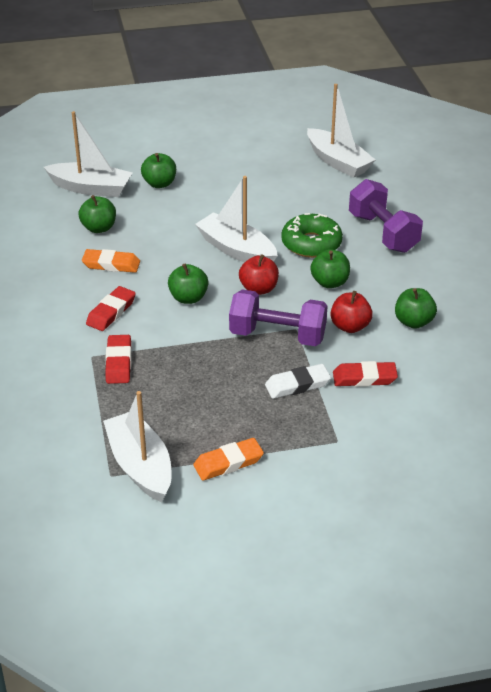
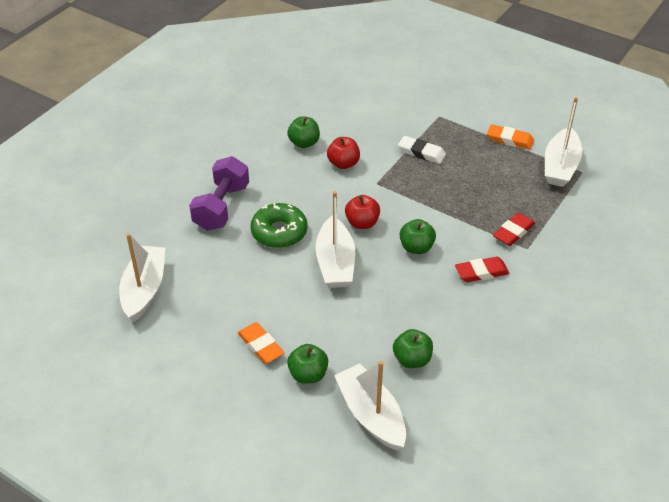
camera: 135 degrees left, 5 degrees up
orange eraser [82,249,140,273] -> orange eraser moved to [238,322,285,364]
purple dumbbell [229,289,328,346] -> none
green apple [310,249,350,288] -> none
red eraser [333,361,398,387] -> none

